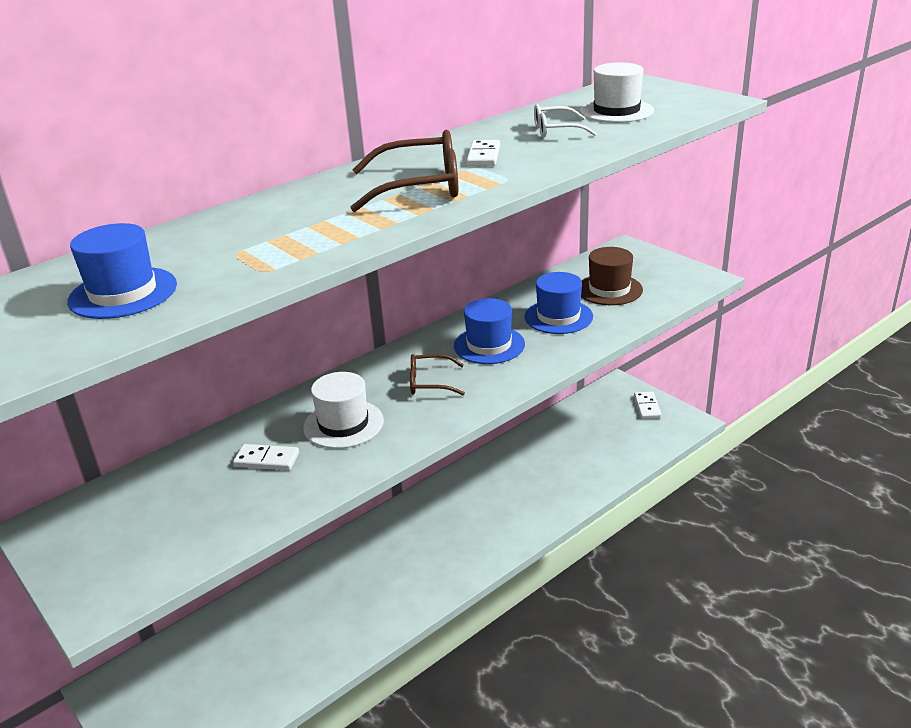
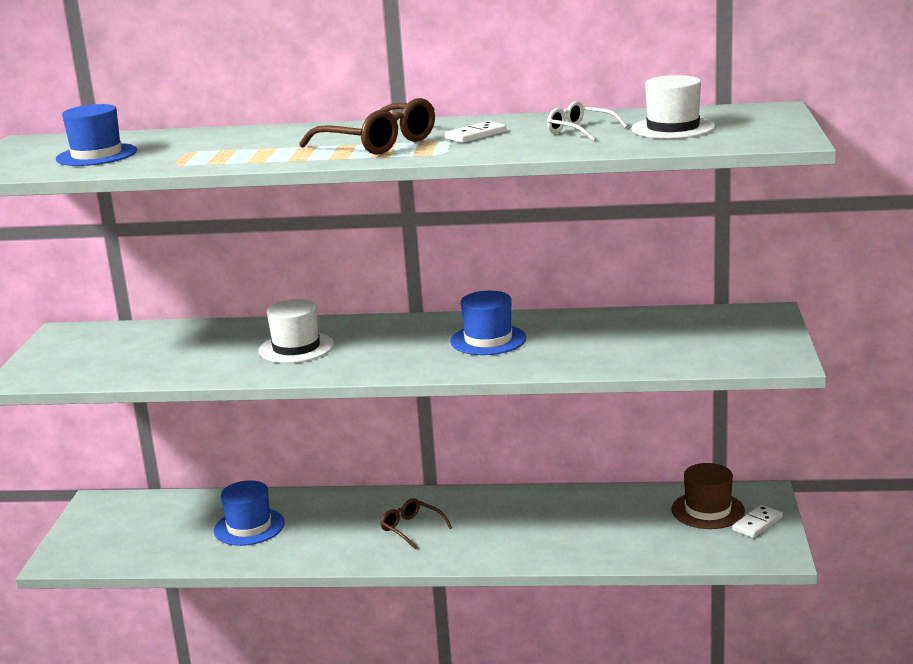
camera: 45 degrees right, 10 degrees down
white domino [233,444,299,470] -> none
brown glasses [410,354,465,396] -> brown glasses moved to [380,498,452,549]
blue hat [524,272,593,334] -> blue hat moved to [214,480,285,546]
brown hat [581,247,643,305] -> brown hat moved to [671,463,745,529]

